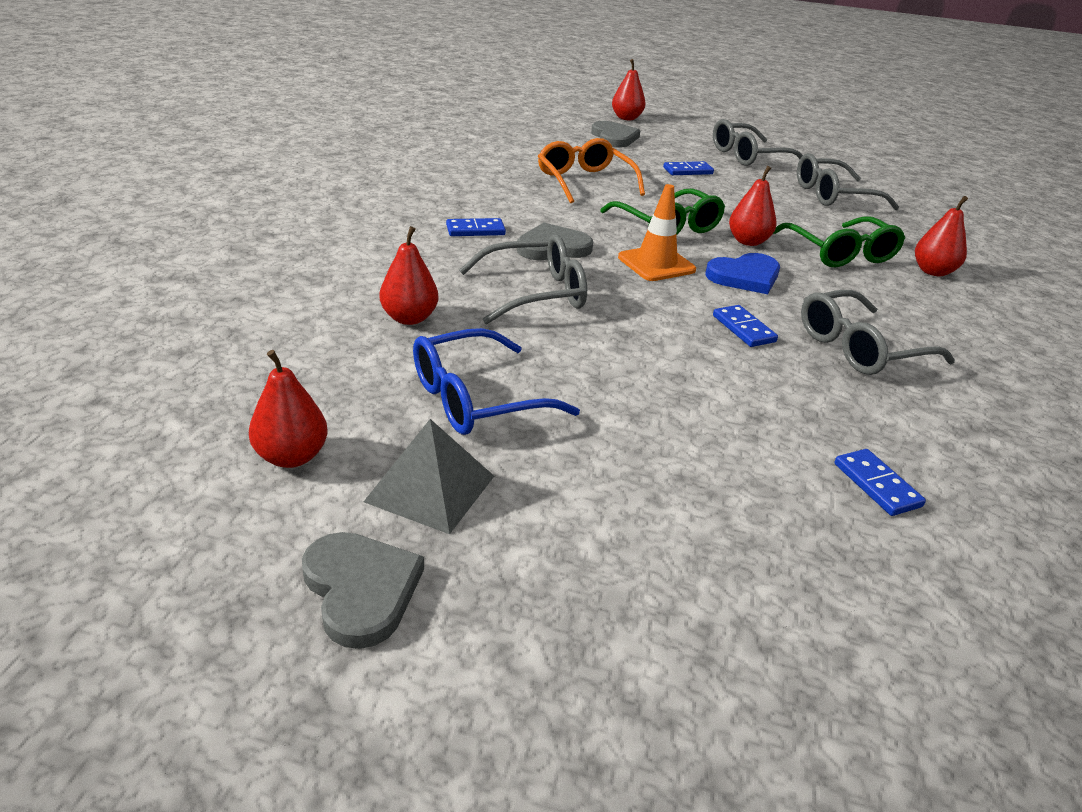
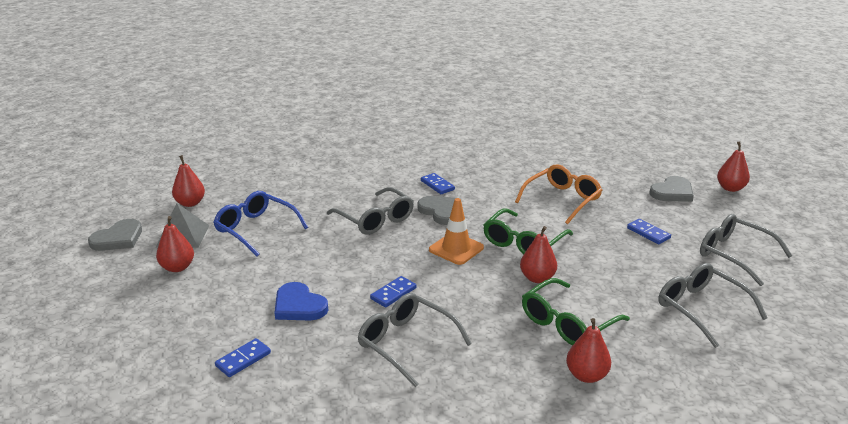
camera: 70 degrees right, 5 degrees down
red pear [380,226,438,325] -> red pear moved to [156,216,194,272]
blue heart [706,253,780,294] -> blue heart moved to [275,282,328,321]

